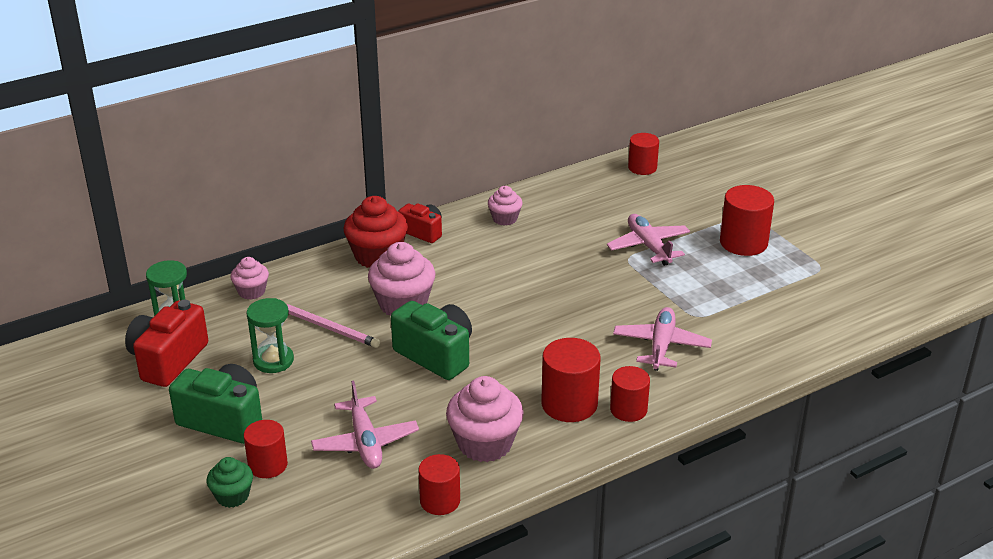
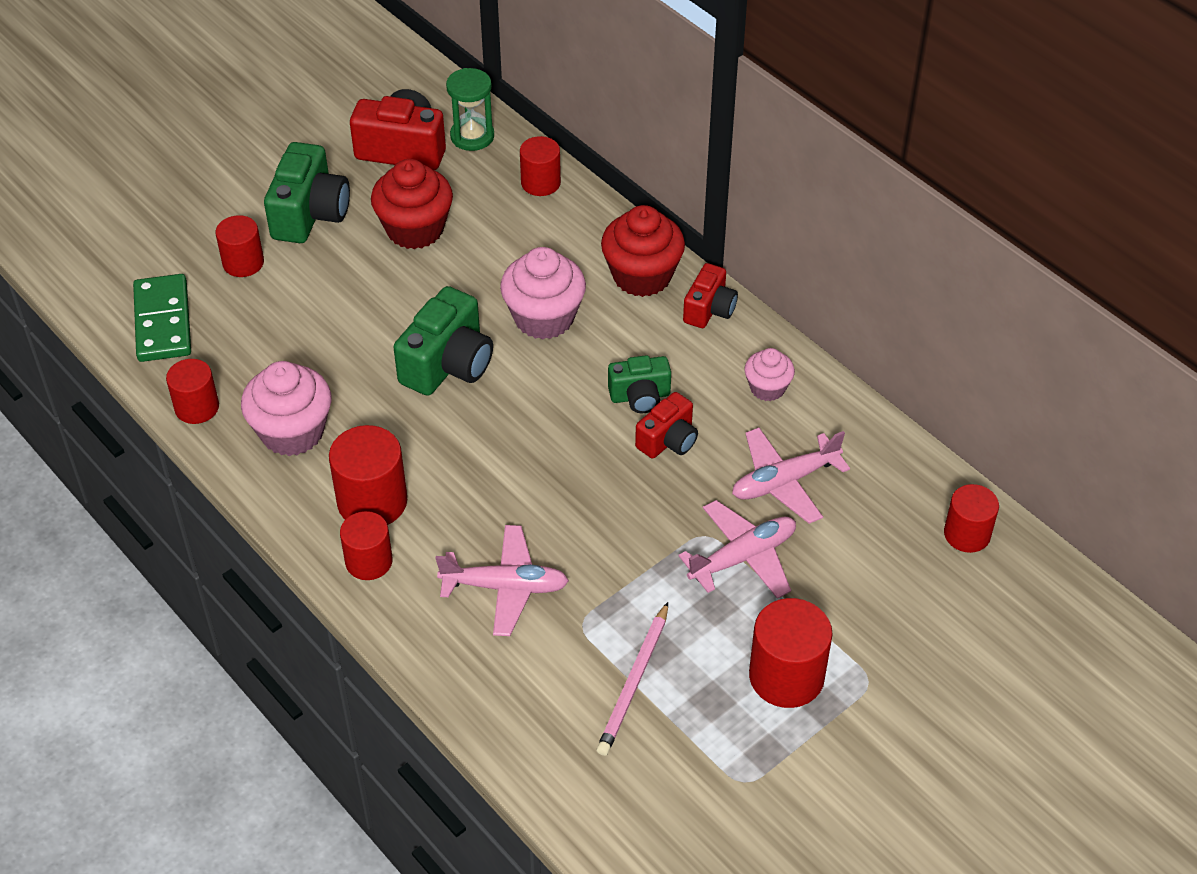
camera: 80 degrees right, 15 degrees up
green cupcake [207,457,253,508] -> none
pink cupcake [230,257,269,300] -> red cylinder [520,136,561,196]
green hourglass [247,298,294,373] -> red cupcake [371,159,453,249]
pink pencil [287,304,380,348] -> pink pencil moved to [596,602,668,756]
pink plane [311,381,419,469] -> pink plane moved to [732,428,850,524]
none -> green domino [133,274,191,362]
none -> green camera [608,355,671,413]
none -> red camera [635,392,698,458]

